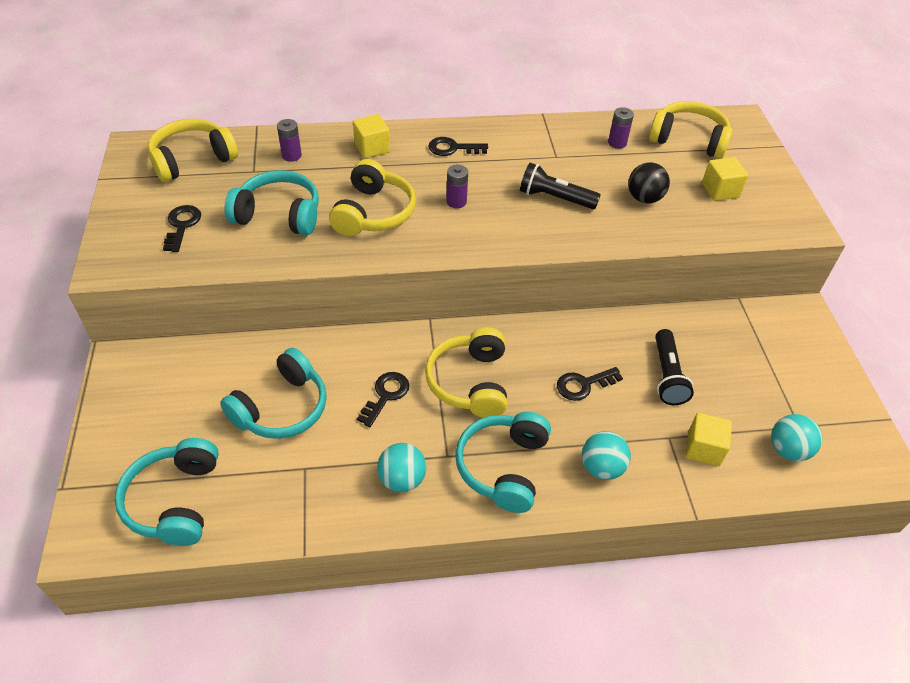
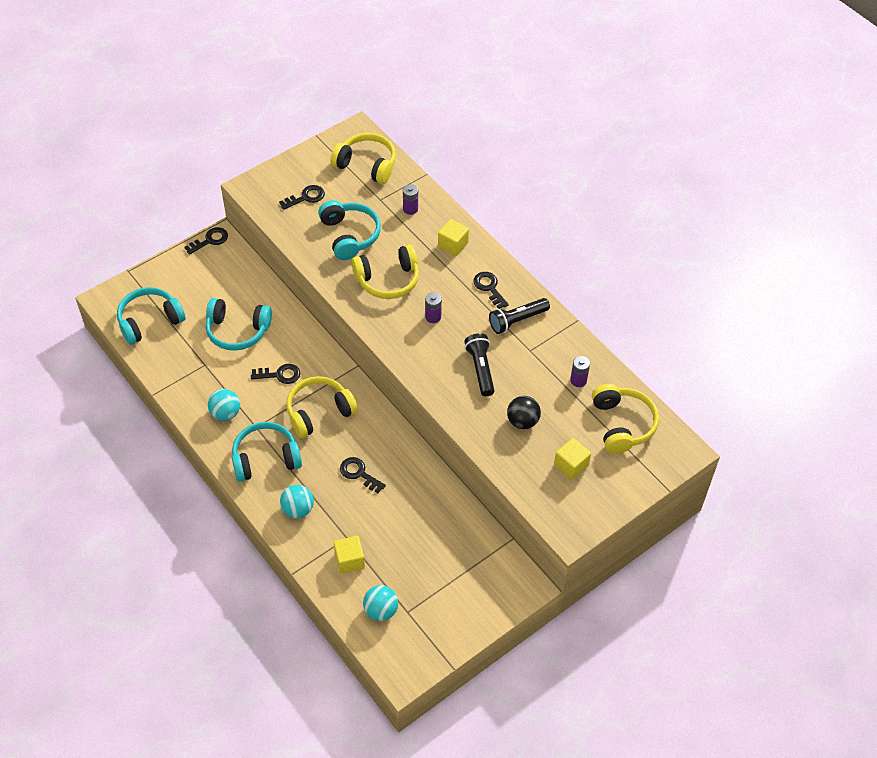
camera: 60 degrees right, 5 degrees up
black flashlight [655,329,694,405] -> black flashlight moved to [489,298,550,334]
none -> black key [184,227,228,255]

